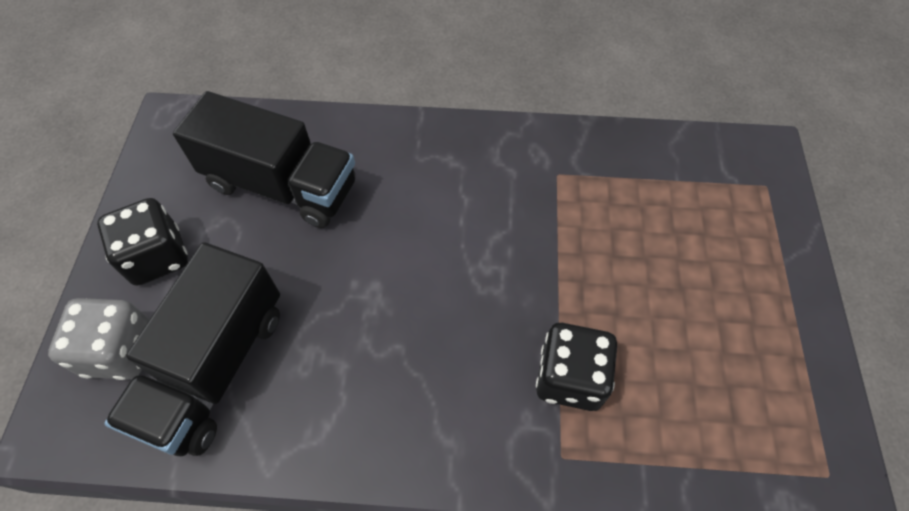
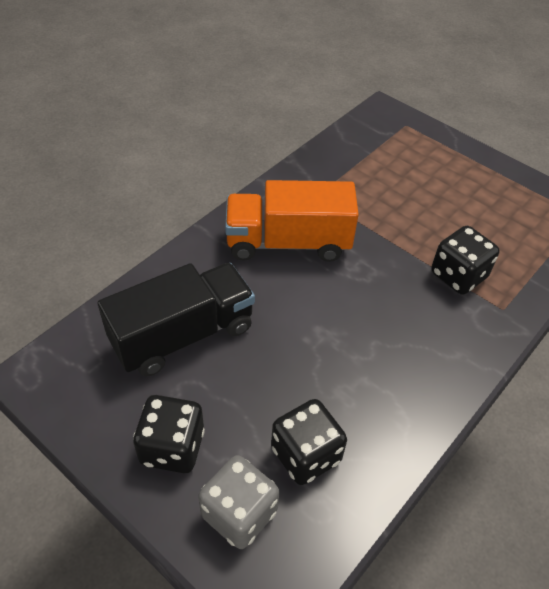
camera: 55 degrees left, 10 degrees down
black truck [104,242,280,456] -> black dice [271,399,347,485]
none -> orange truck [225,180,359,262]

